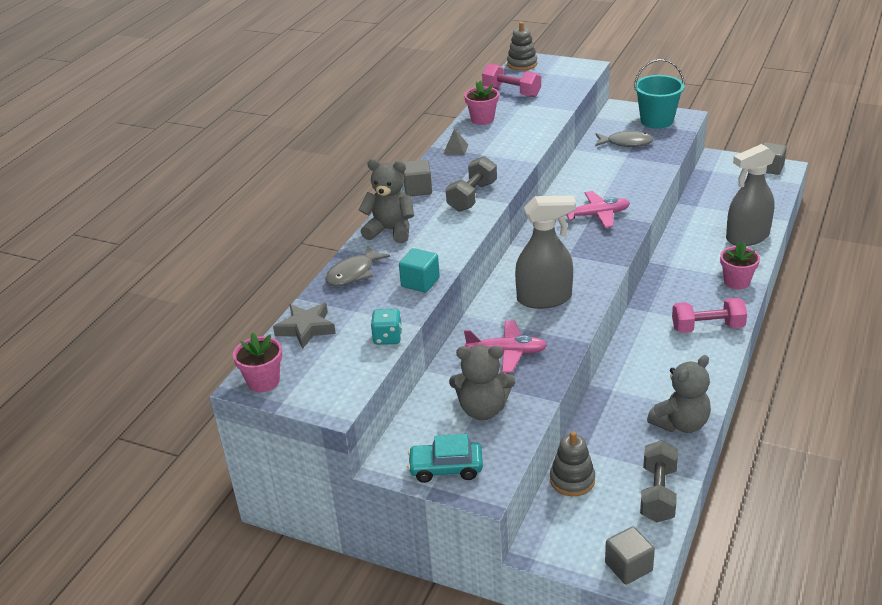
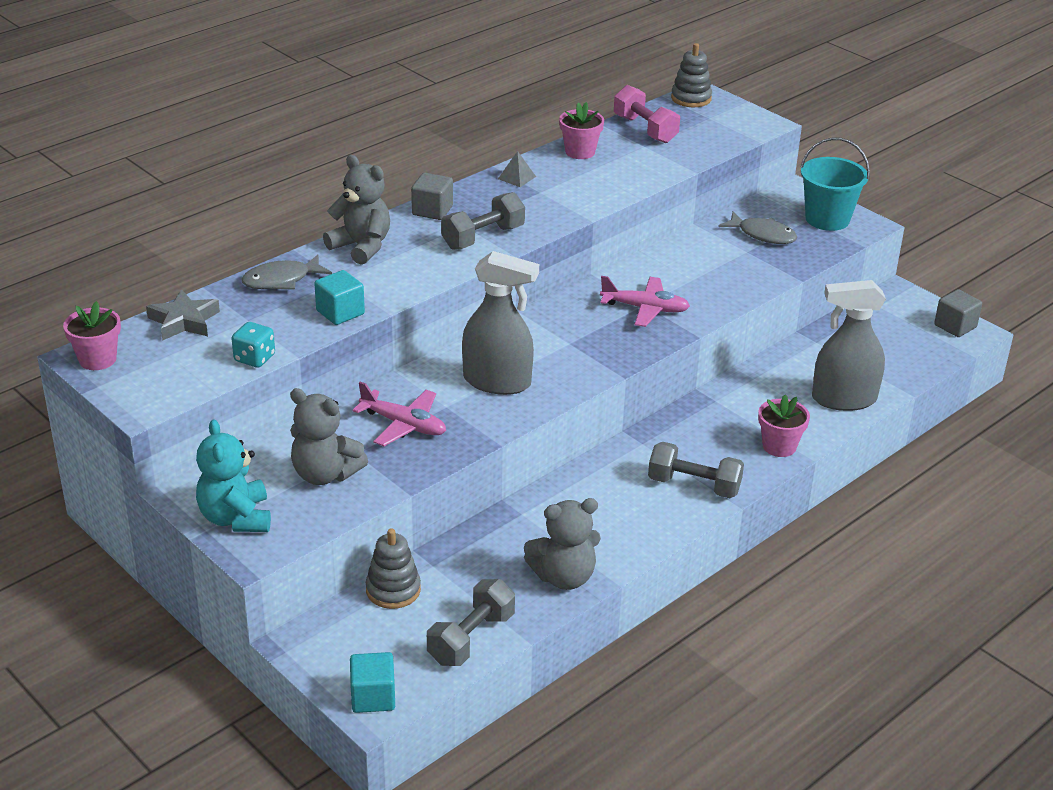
camera: 20 degrees right, 0 degrees up
turquoise car [408,434,483,483] -> turquoise teddy bear [196,419,271,532]
grey cube [605,526,655,585] -> turquoise cube [350,652,395,713]
pink dumbbell [672,298,747,333] -> grey dumbbell [648,442,744,498]

